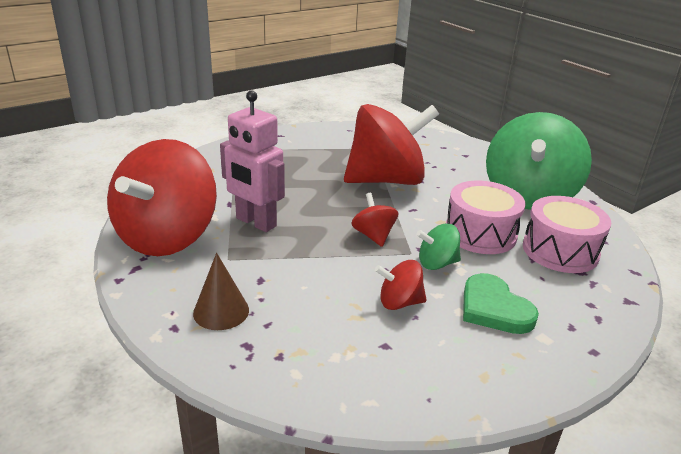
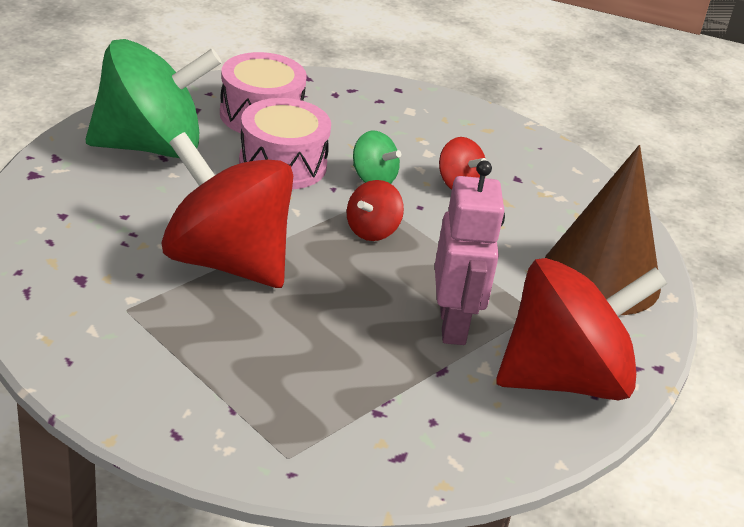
camera: 130 degrees left, 5 degrees up
brown cone [193,253,249,330] -> brown cone [545,145,661,315], size x2.02
green heart [463,273,539,334] -> none

